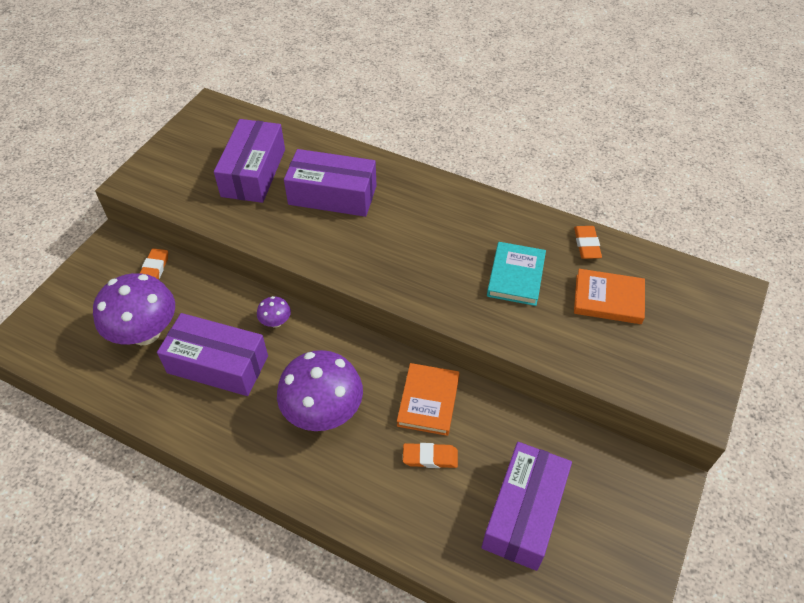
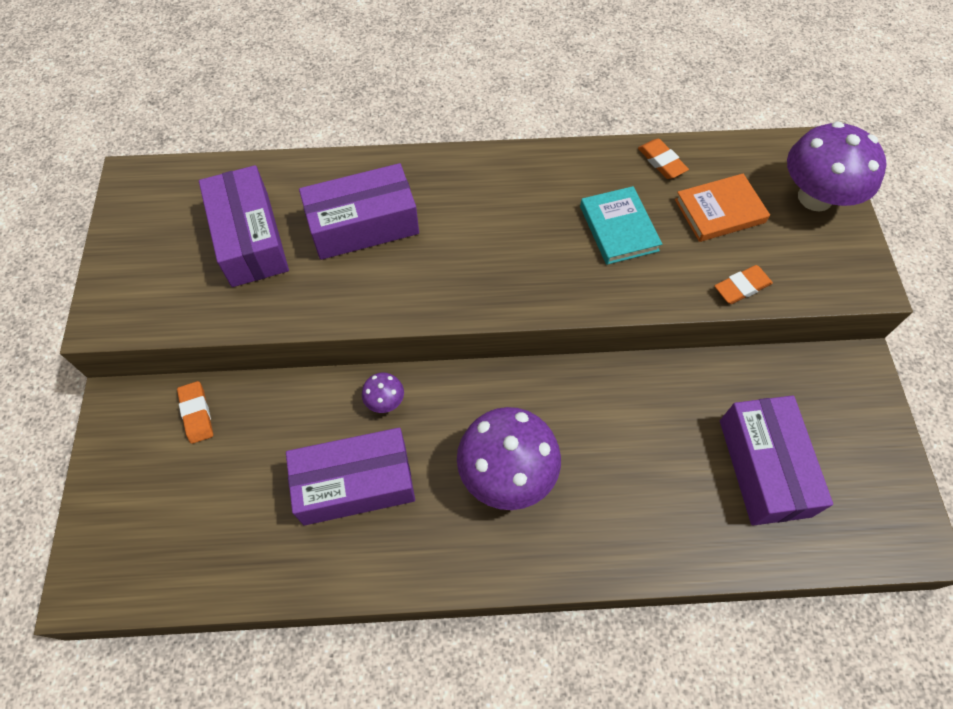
camera: 30 degrees left, 10 degrees up
purple mushroom [93,273,175,345] -> purple mushroom moved to [787,121,887,211]
orange book [397,363,460,436] -> none
orange eraser [403,443,458,468] -> orange eraser moved to [715,265,773,304]

